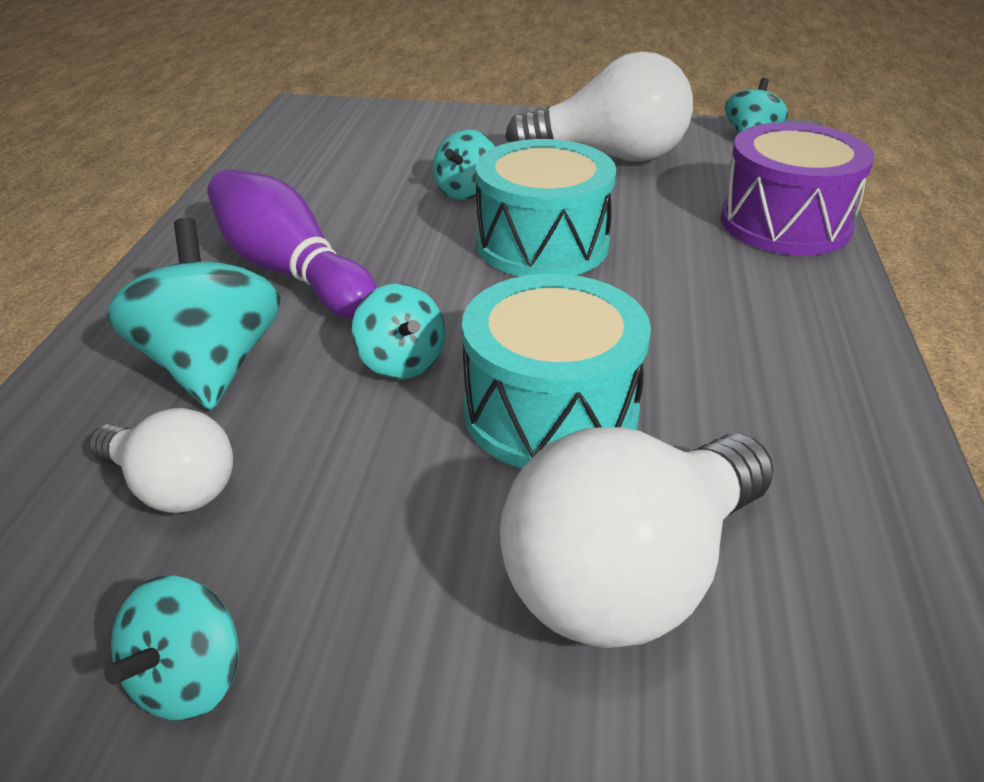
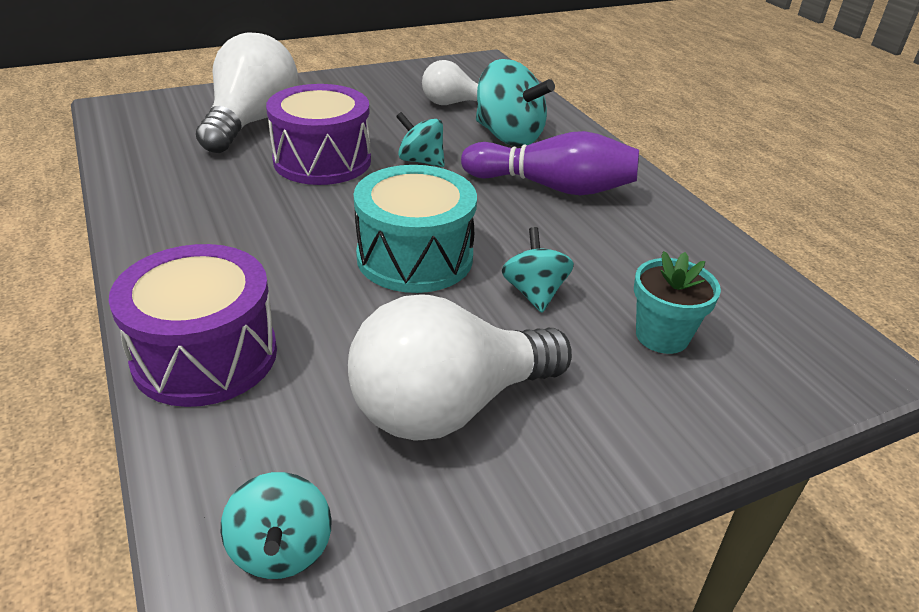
camera: 145 degrees right, 0 degrees up
turquoise spinning top [104,575,239,720] -> none
turquoise drum [462,274,651,468] -> purple drum [266,84,371,185]
none -> turquoise flower pot [634,251,721,354]

